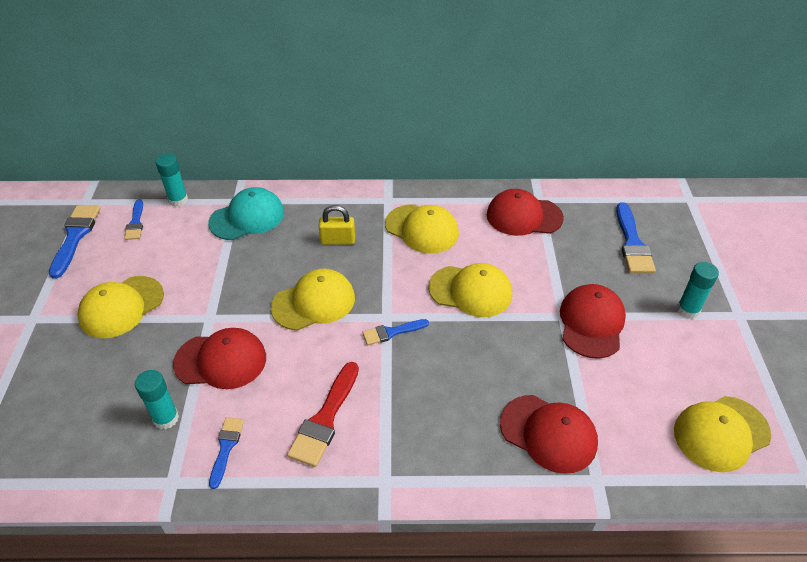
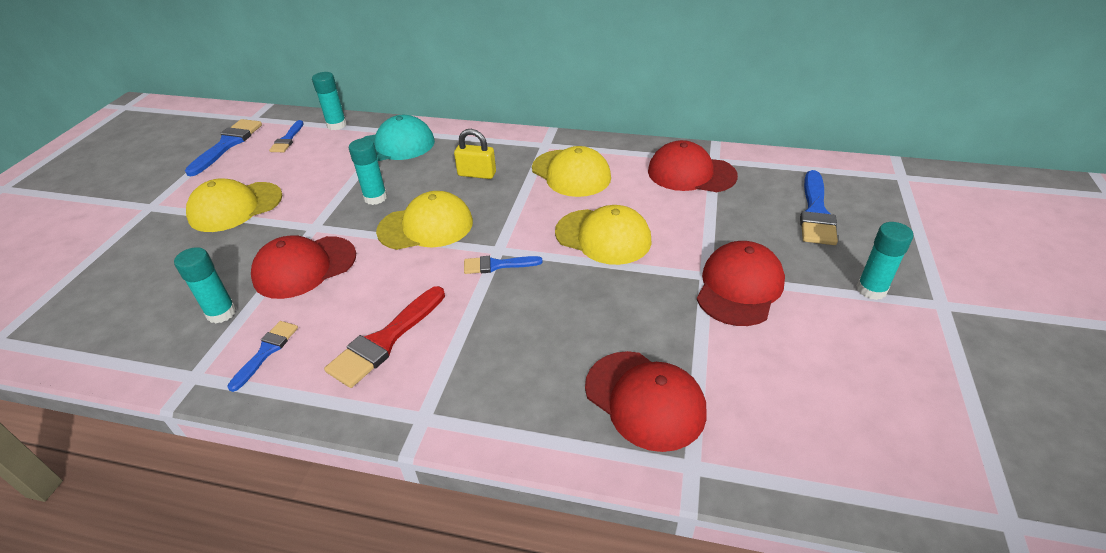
camera: 15 degrees right, 5 degrees down
red cap [173,328,266,389] -> red cap turned 135 degrees clockwise [251,235,356,299]
yellow cap [674,396,771,472] -> none
none -> turquoise glue stick [349,138,387,205]

